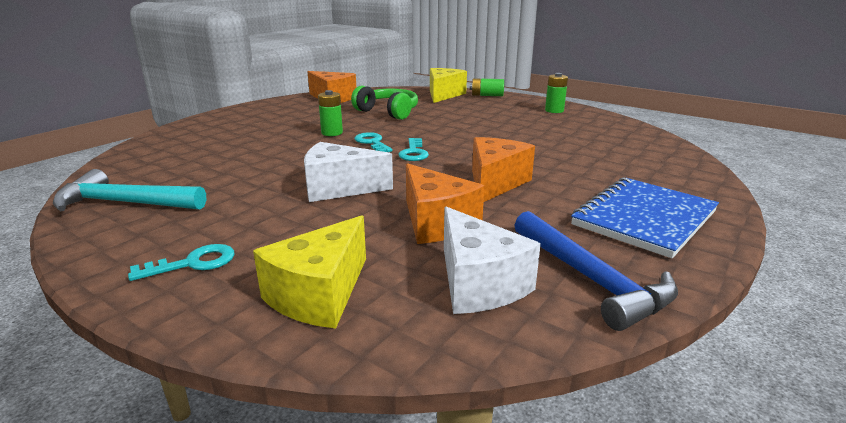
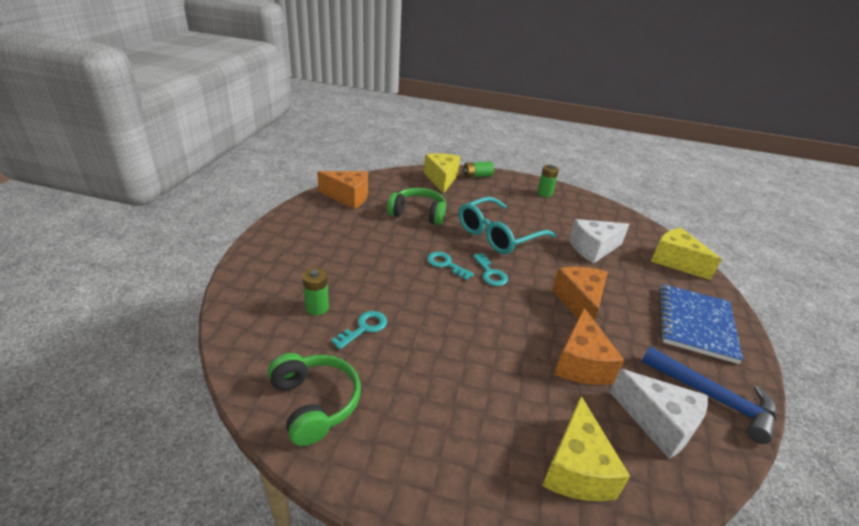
camera: 25 degrees left, 10 degrees up
turquoise hammer [53,169,206,212] -> green headphones [268,353,361,446]
turquoise key [128,244,235,281] -> turquoise key moved to [331,311,387,349]
white cheese [304,142,393,202] -> white cheese moved to [569,219,629,264]
green battery [318,90,343,136] -> green battery moved to [302,268,329,315]
orange cheese [406,163,484,244] -> orange cheese turned 60 degrees clockwise [554,308,624,385]
none -> turquoise glasses [459,197,556,254]
none -> yellow cheese [651,228,722,280]

